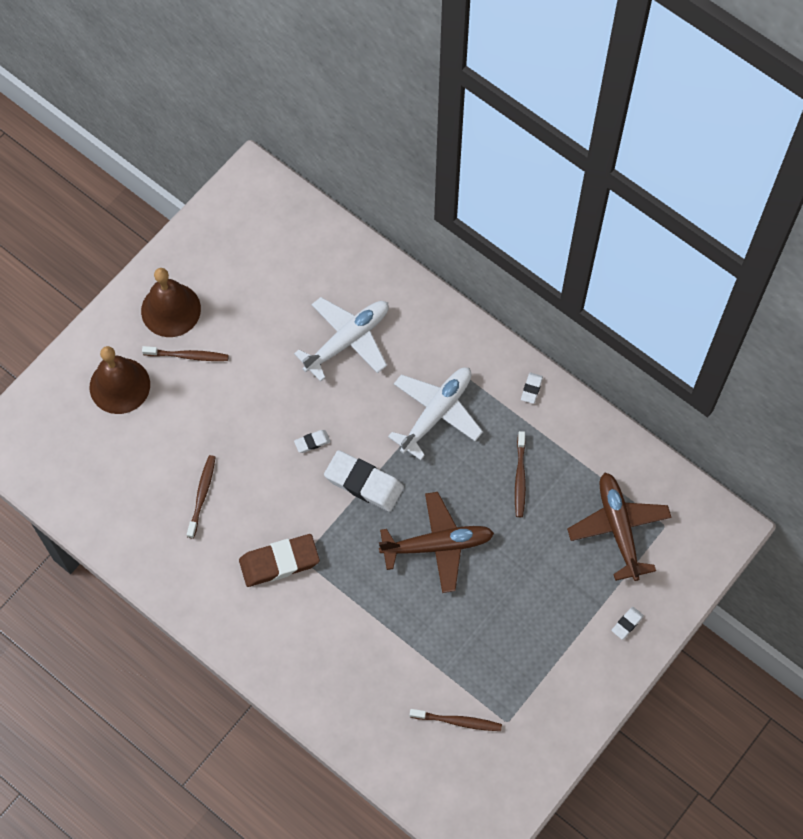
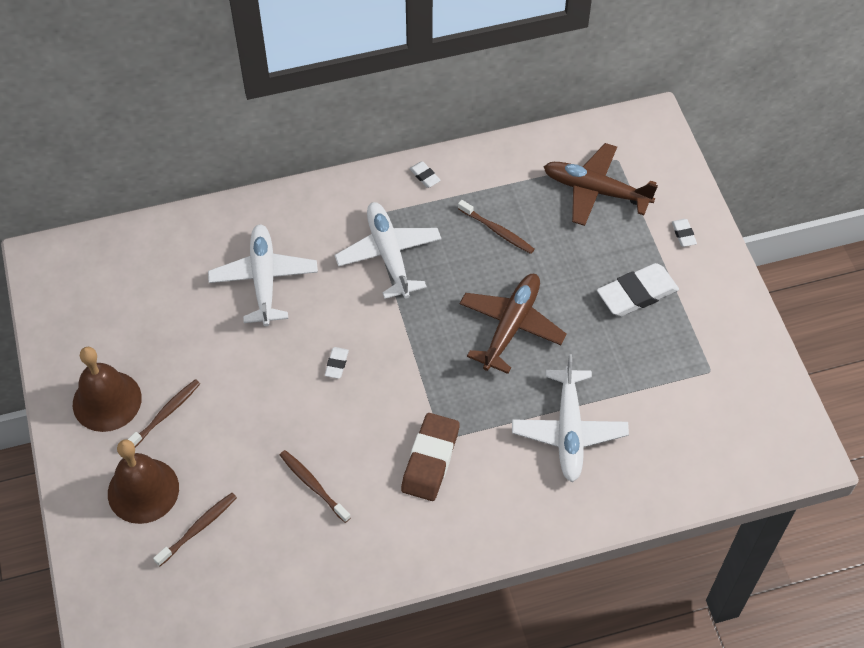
camera: 55 degrees left, 10 degrees down
white eraser [324,450,404,512] -> white eraser moved to [597,263,679,317]
brown toothbrush [410,709,502,731] -> brown toothbrush moved to [153,493,237,566]
none -> white plane [512,354,629,482]

